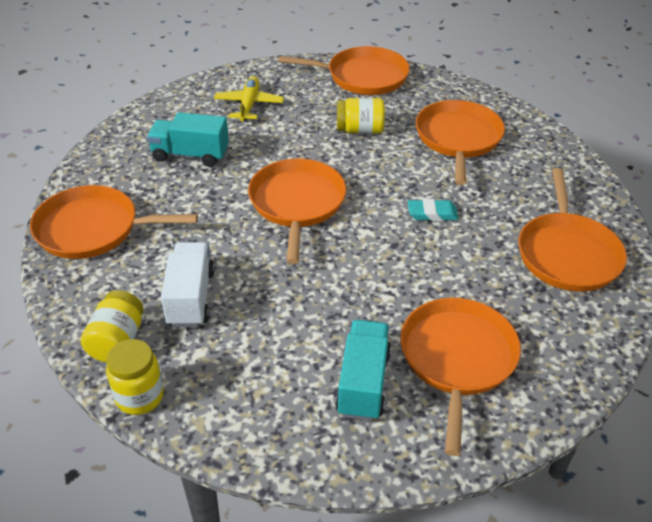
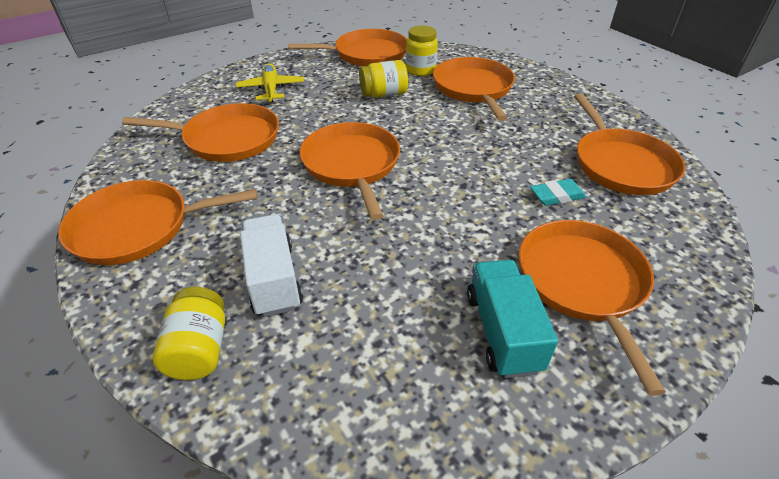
camera: 15 degrees left, 0 degrees up
yellow jar [106,339,164,415] -> yellow jar moved to [406,26,438,76]
turquoise truck [147,112,229,167] -> orange pan [122,103,279,162]
turquoise eraser [408,199,459,221] -> turquoise eraser moved to [530,179,586,206]

